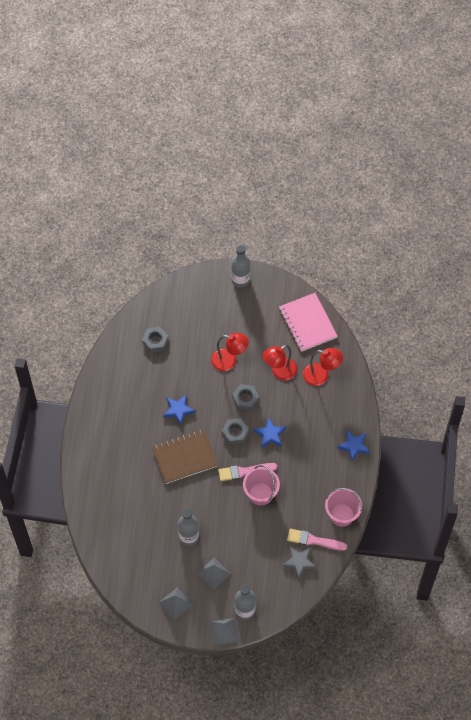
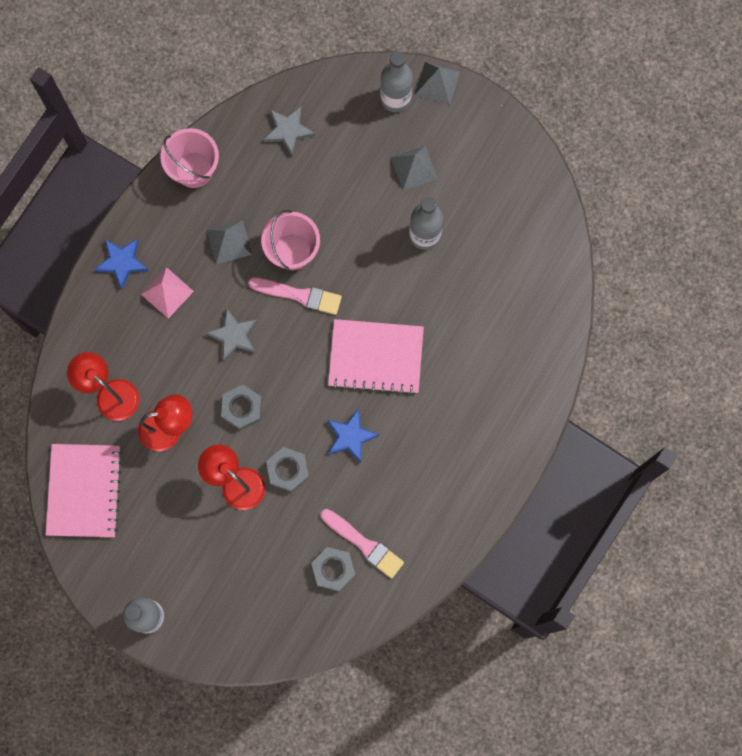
camera: 155 degrees left, 15 degrees up
brown notebook [152,429,218,484] -> pink notebook [328,319,424,395]
grey pyramid [159,587,193,620] -> grey pyramid moved to [207,220,252,264]
grey nut [222,418,249,445] -> grey nut moved to [266,447,309,492]
blue star [253,418,286,448] -> grey star [206,308,258,361]
pink brush [287,529,347,551] -> pink brush moved to [321,509,404,579]
none -> pink pyramid [141,267,194,319]

